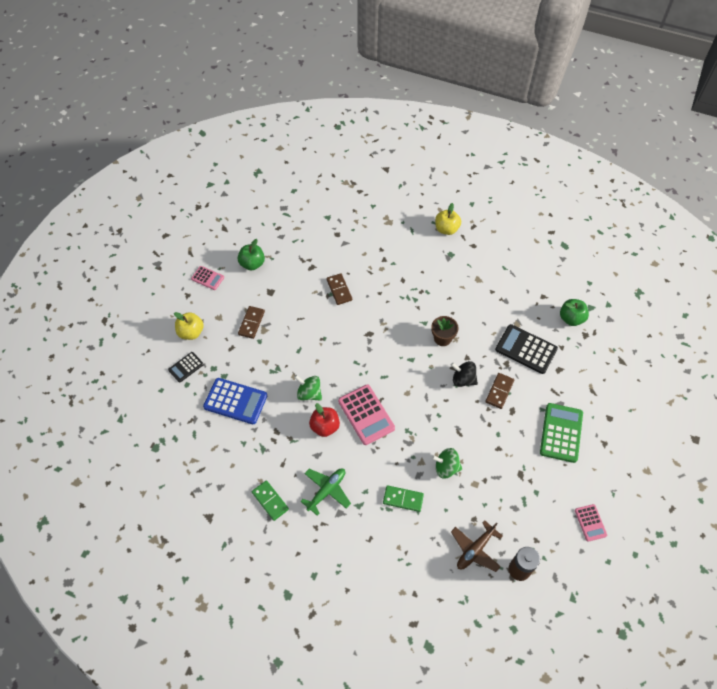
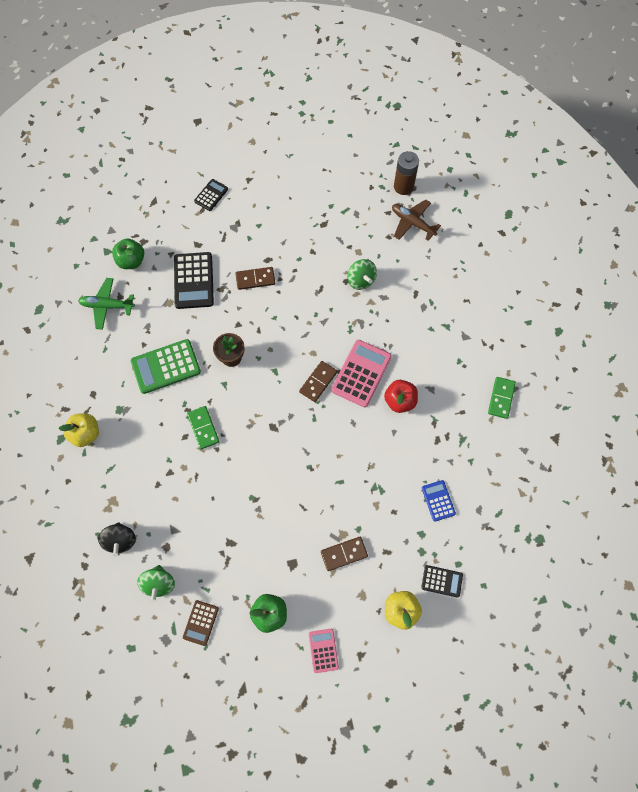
camera: 125 degrees left, 10 degrees up
blue calculator [203,378,267,424] -> blue calculator [422,480,456,522], size x0.56
green spinning top [294,375,322,401] -> green spinning top moved to [137,565,175,603]
green plane [300,469,351,516] -> green plane moved to [78,278,135,330]
brown domino [326,273,352,305] -> brown domino moved to [299,361,337,402]
green domino [383,485,424,512] -> green domino moved to [187,406,219,449]
black spinning top [451,361,478,387] -> black spinning top moved to [98,522,136,557]
brown plane [451,520,502,572] -> brown plane turned 150 degrees counterclockwise [392,200,441,241]
green calculator [540,403,583,463] -> green calculator moved to [131,339,201,394]
pink calculator [575,504,607,542] -> none
none -> brown calculator [183,600,219,646]
none -> black calculator [194,179,228,211]

